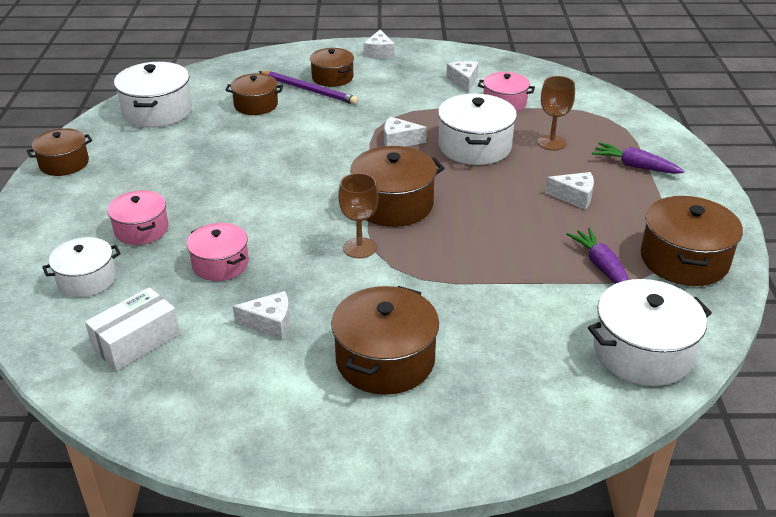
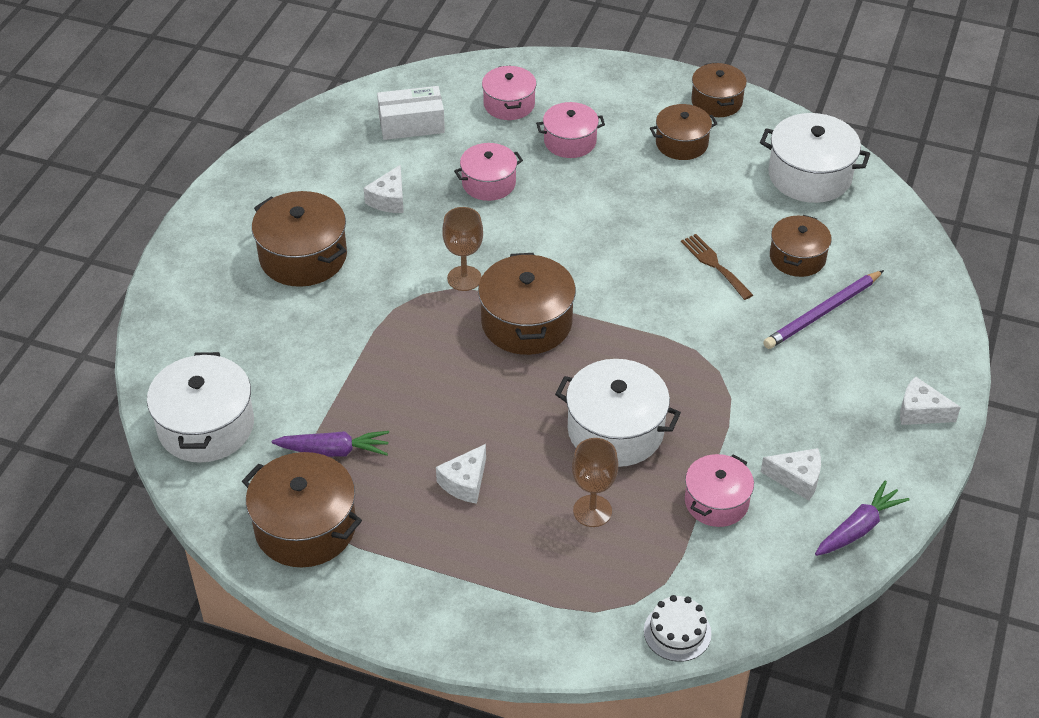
camera: 110 degrees right, 10 degrees up
white pot [43,237,121,297] -> pink pot [482,65,537,120]
white box [85,287,180,371] -> white box turned 75 degrees counterclockwise [377,86,445,140]
brown pot [310,48,354,87] -> brown pot moved to [650,104,718,160]
white cheese [384,116,427,147] -> none
purple carrot [592,142,684,174] -> purple carrot moved to [815,480,910,556]
none -> white cake [644,595,712,662]
none -> brown fork [681,234,753,300]

